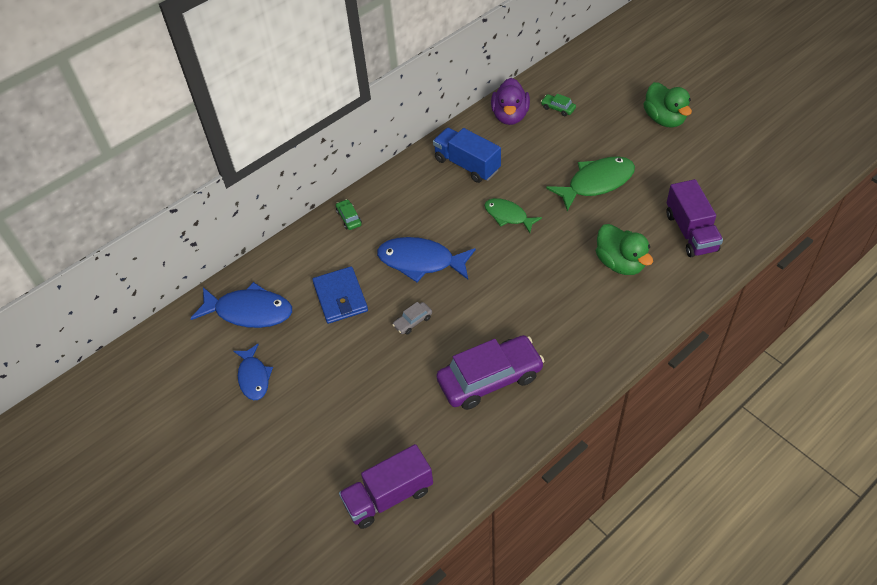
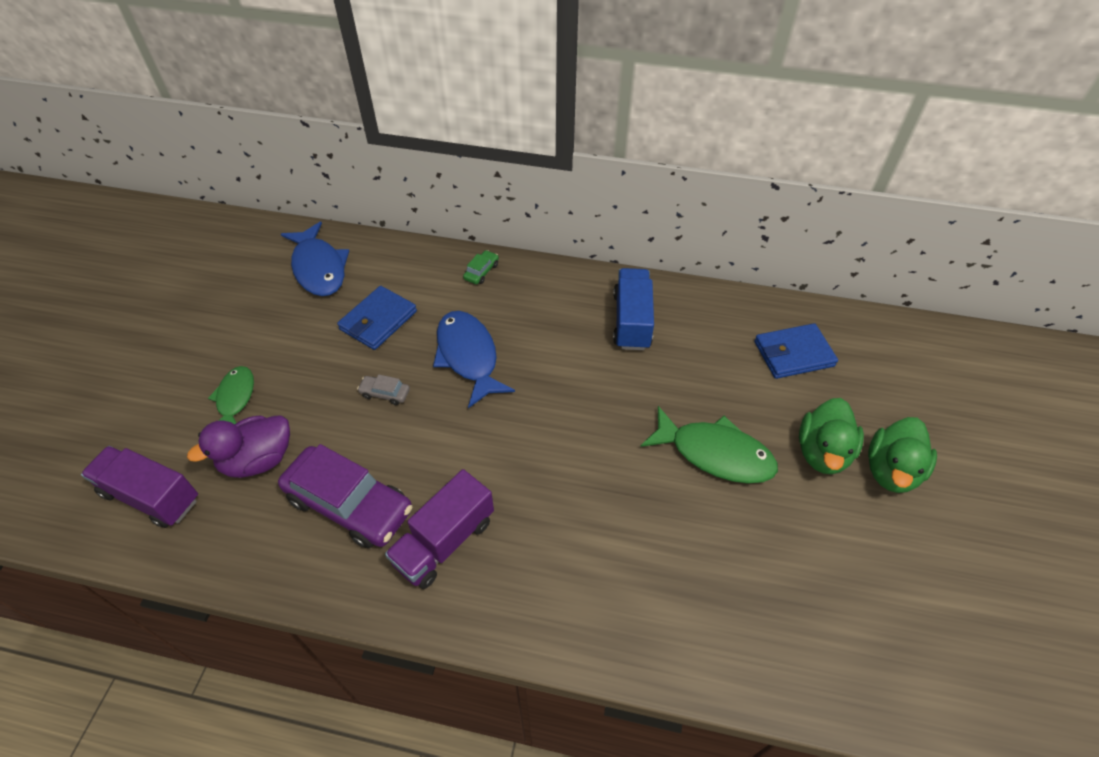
camera: 50 degrees right, 0 degrees up
blue fish [233,344,273,400] -> none
green fish [484,198,542,233] -> green fish moved to [208,366,254,424]
purple duck [491,78,530,125] -> purple duck moved to [187,415,290,478]
green car [541,94,576,116] -> blue wallet [754,323,838,379]
green duck [596,224,653,275] -> green duck moved to [799,398,864,475]
purple truck [666,179,723,257] -> purple truck moved to [385,469,494,589]

